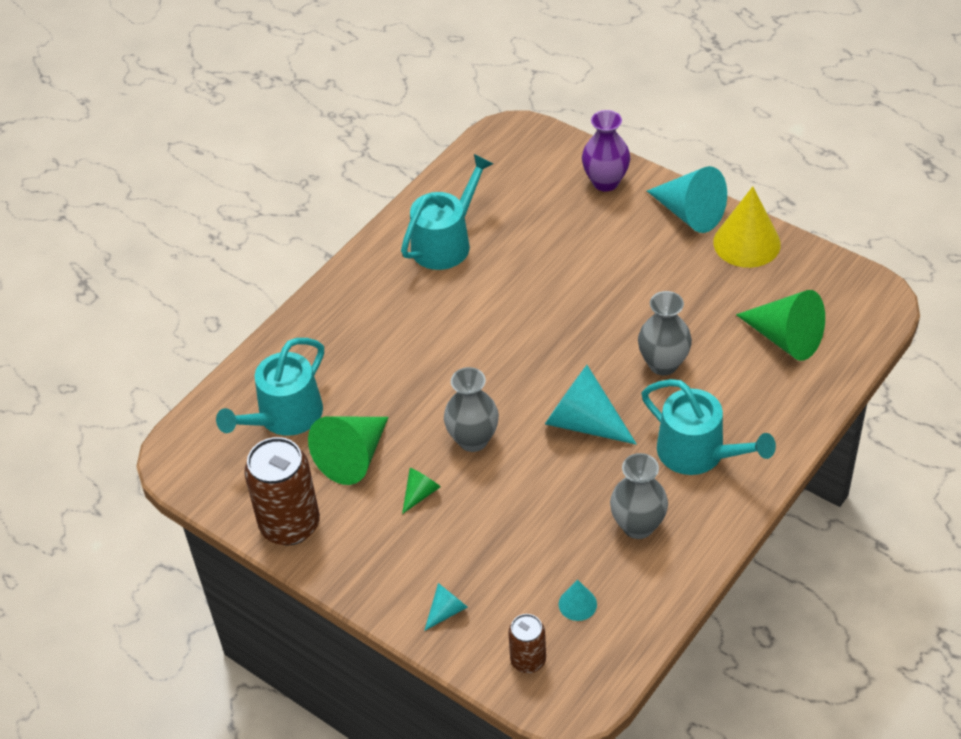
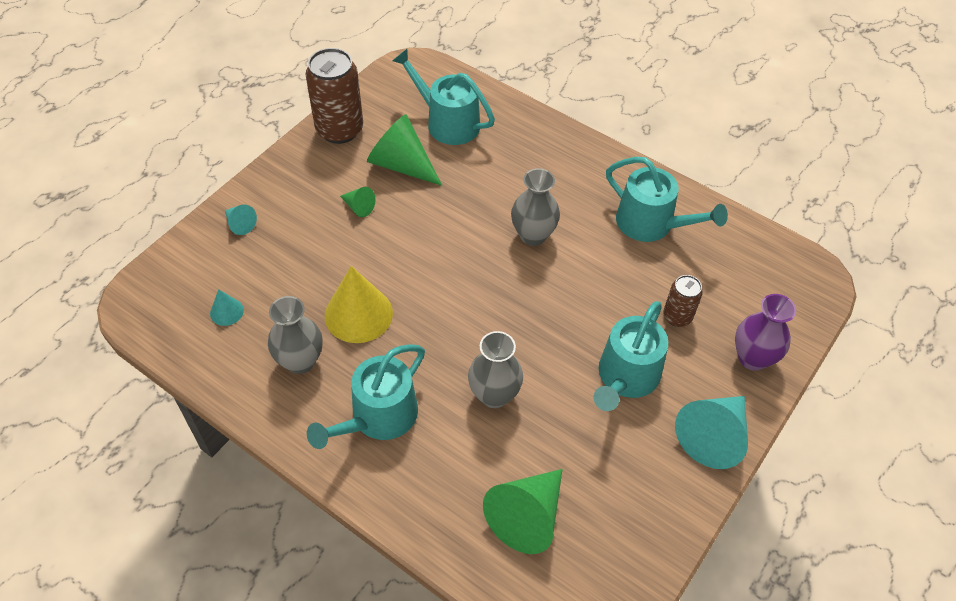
camera: 85 degrees right, 5 degrees up
grey vase [444,367,499,452] -> grey vase moved to [511,168,560,246]
brown can [508,614,546,673] -> brown can moved to [663,275,703,327]
turquoise cone [545,365,637,445] -> none
yellow cone [713,186,781,268] -> yellow cone moved to [325,266,393,343]
none -> turquoise watering can [594,301,668,411]

